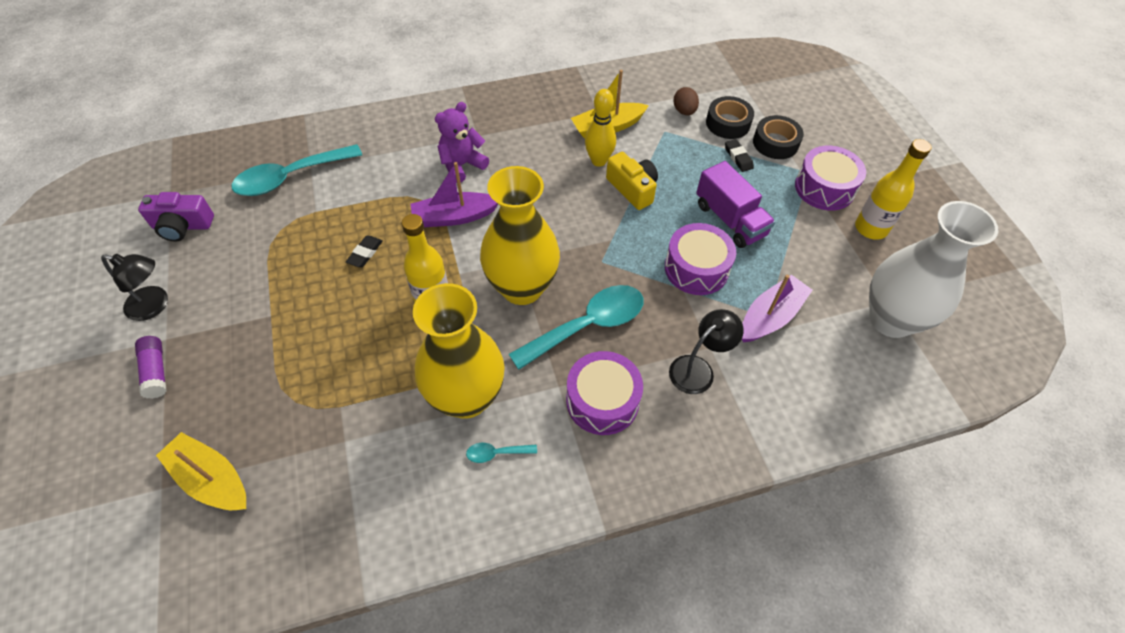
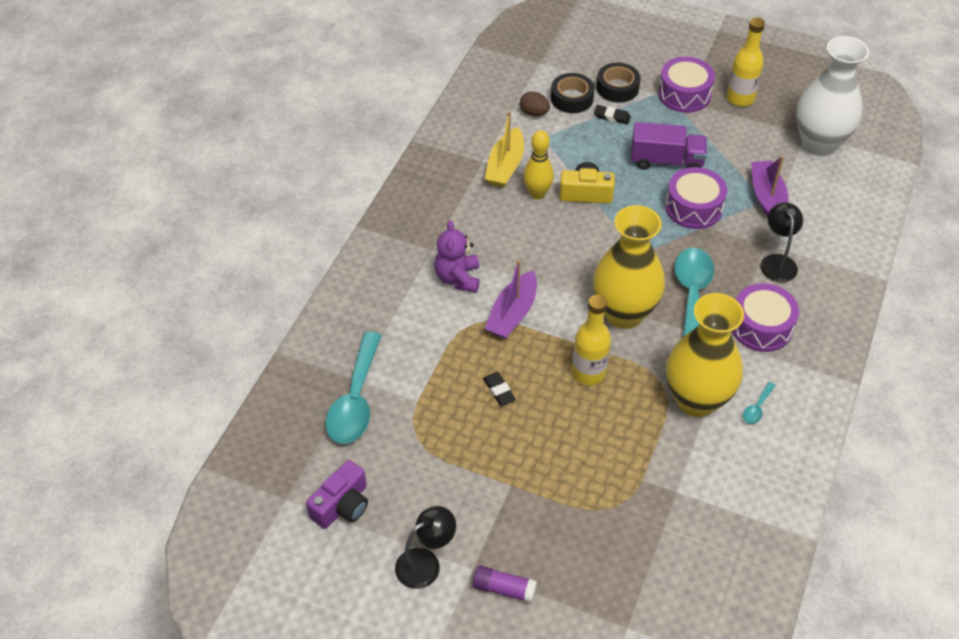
camera: 50 degrees left, 5 degrees down
yellow boat [156,432,246,510] -> none

